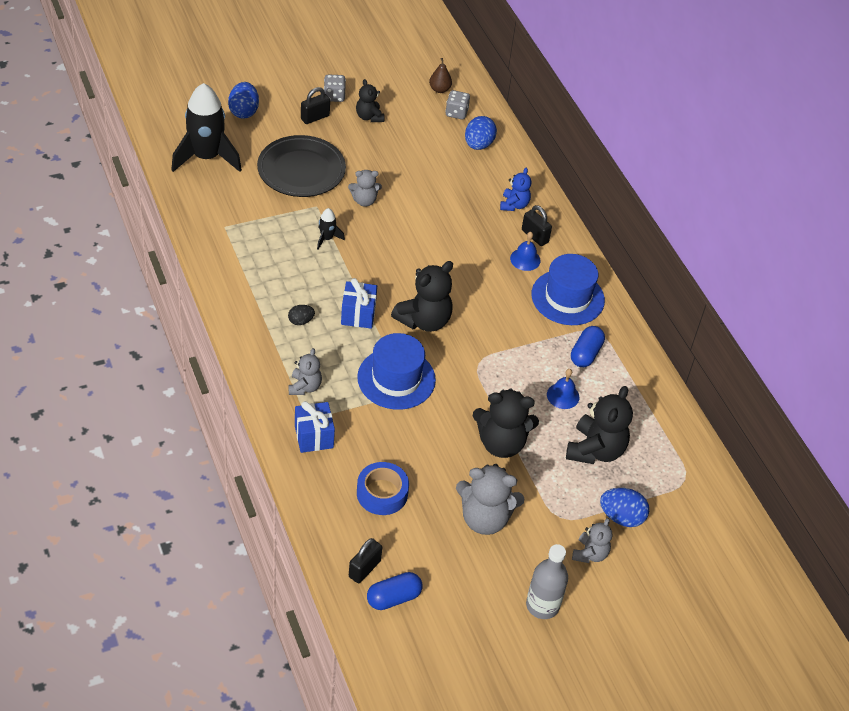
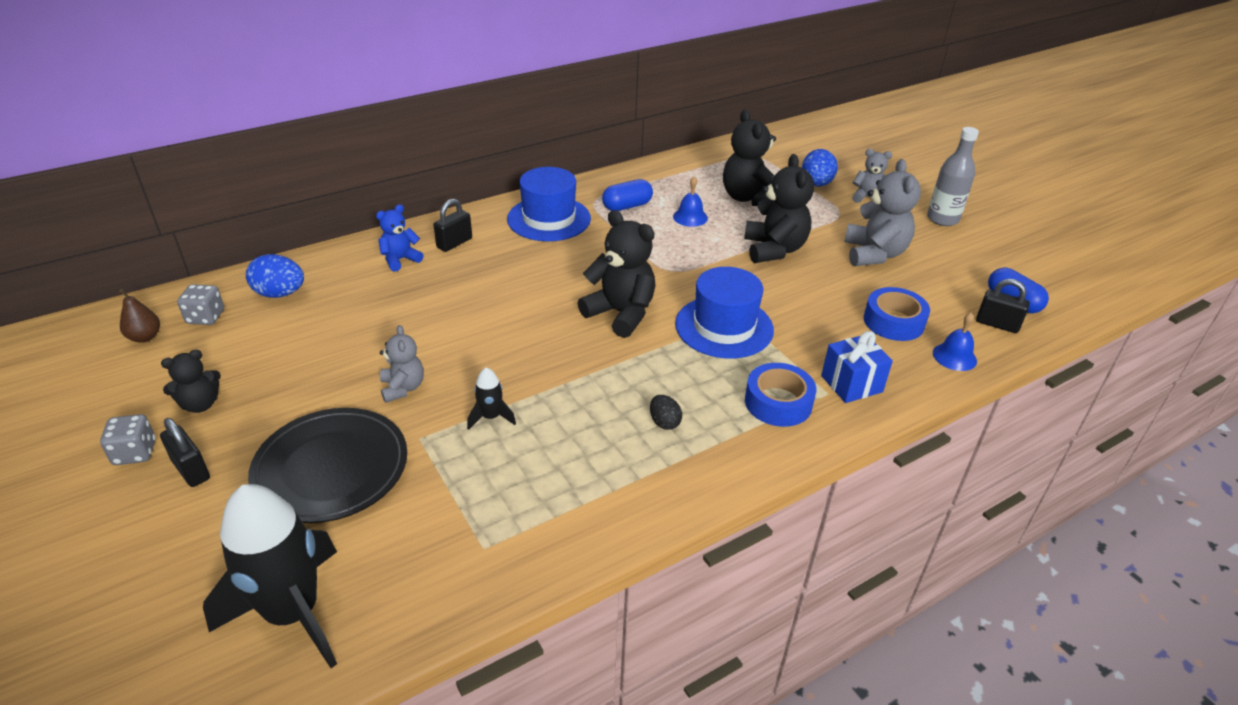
camera: 95 degrees left, 10 degrees down
blue egg [228,82,259,119] -> none
grey teddy bear [289,348,322,395] -> blue tape [745,363,816,427]
blue gift [341,278,377,329] -> none
blue teddy bear [500,168,531,211] -> blue teddy bear turned 45 degrees counterclockwise [376,204,423,272]
blue bell [510,232,541,271] -> blue bell moved to [933,313,977,371]
black teddy bear [566,386,633,464] -> black teddy bear turned 120 degrees counterclockwise [723,109,776,206]
blue capsule [571,326,605,367] -> blue capsule turned 45 degrees counterclockwise [602,179,653,211]

